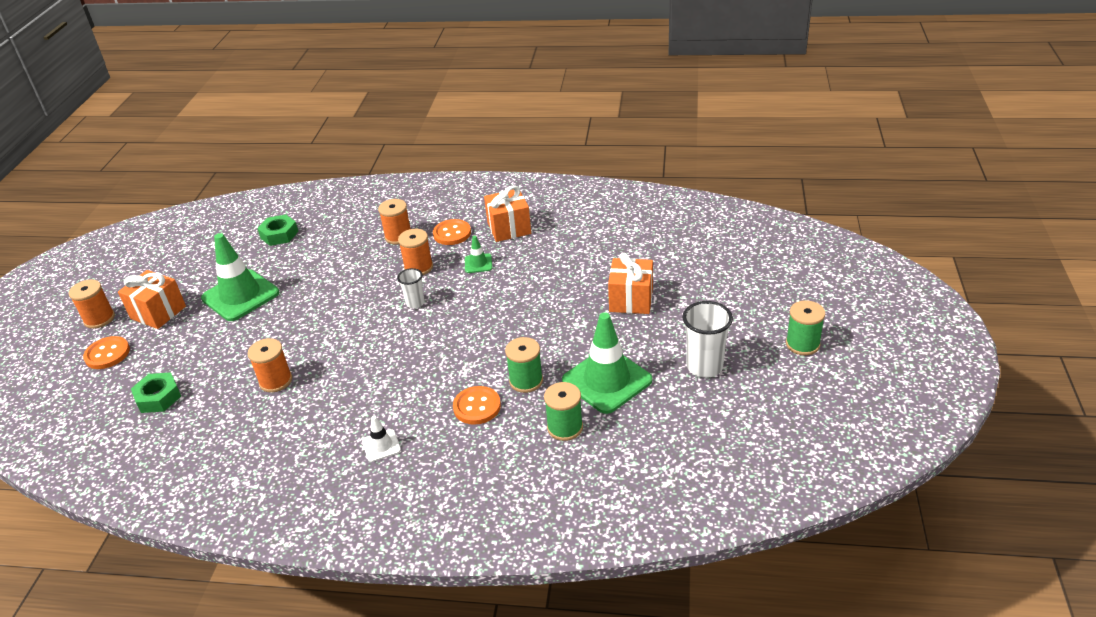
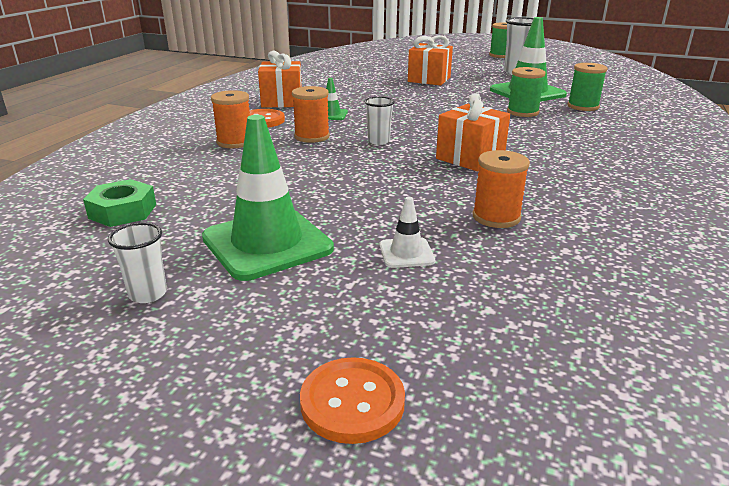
camera: 80 degrees left, 10 degrees down
orange spool [69,279,115,329] -> none
orange gift [118,270,186,329] -> orange gift moved to [436,93,510,171]
green nut [131,372,181,413] -> none
white traffic cone [362,416,401,462] -> white traffic cone moved to [380,197,435,268]
orange button [453,386,501,425] -> none
none -> white cup [108,223,167,303]

